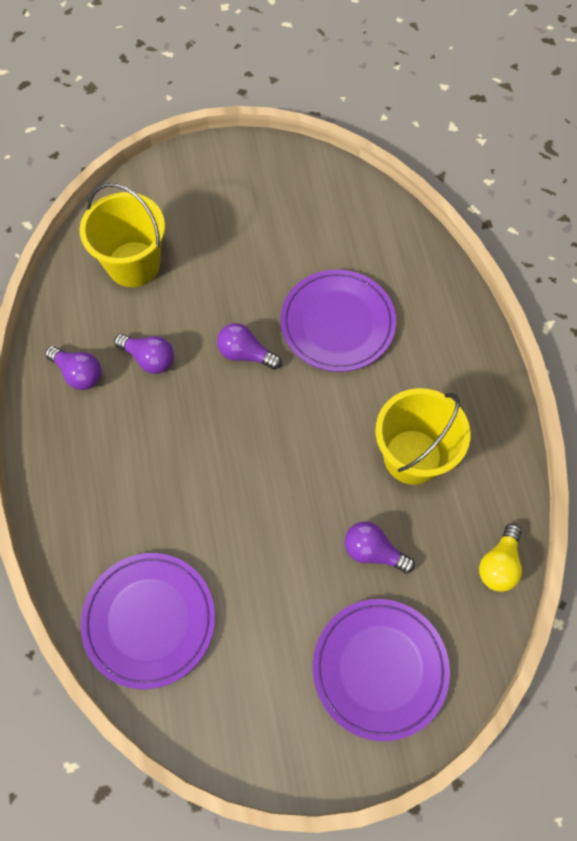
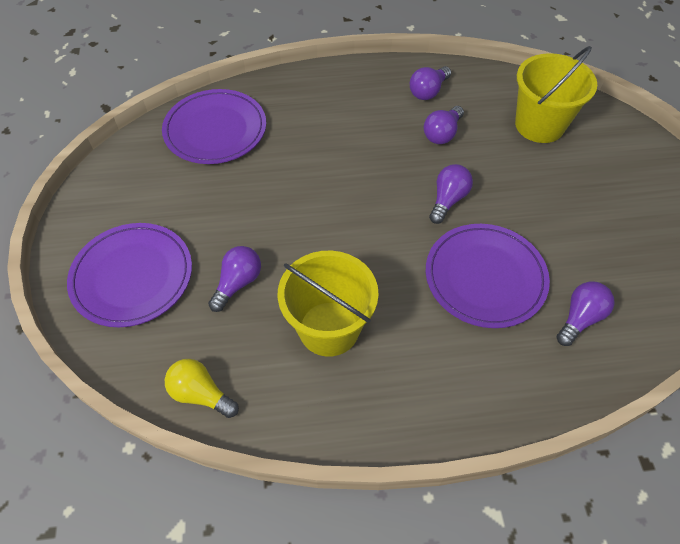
camera: 95 degrees right, 10 degrees down
none -> purple light bulb [556,282,615,346]

